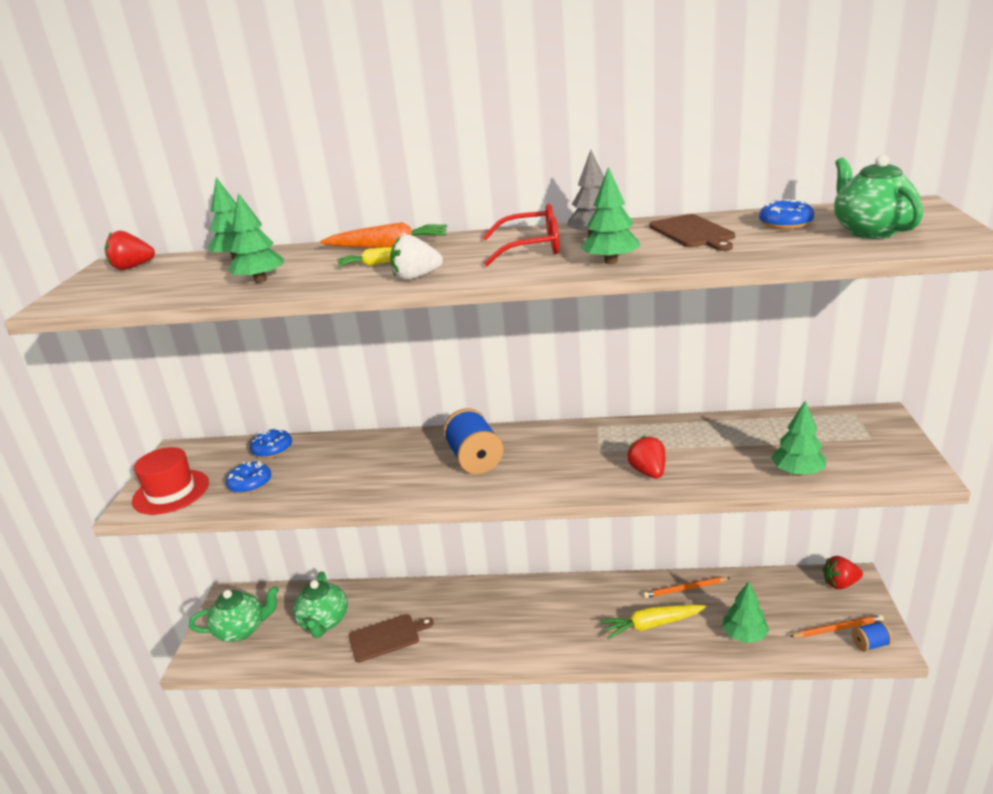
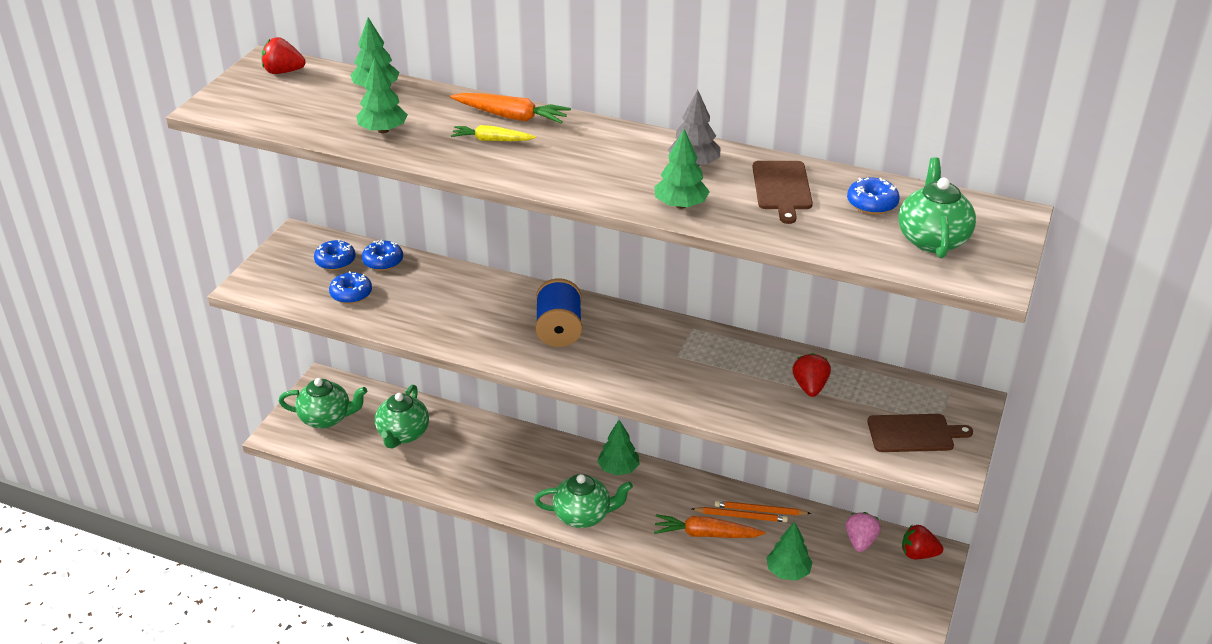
camera: 15 degrees right, 10 degrees up
red hat [132,447,209,515] -> none
brown cutting board [349,614,434,663] -> brown cutting board moved to [867,414,973,452]
white strawberry [390,234,443,280] -> none
red glasses [482,204,559,266] -> none
yellow carrot [600,605,706,639] -> orange carrot [654,514,766,538]
red strawberry [627,436,665,479] -> red strawberry moved to [792,353,831,397]
green tree [771,401,826,476] -> green tree moved to [597,420,640,476]
orange pencil [789,614,884,637] -> orange pencil moved to [692,507,788,522]
blue spool [852,621,892,652] -> none
none -> blue donut [314,239,356,270]
none -> green teapot [534,474,633,528]
none -> pink strawberry [846,512,881,552]

